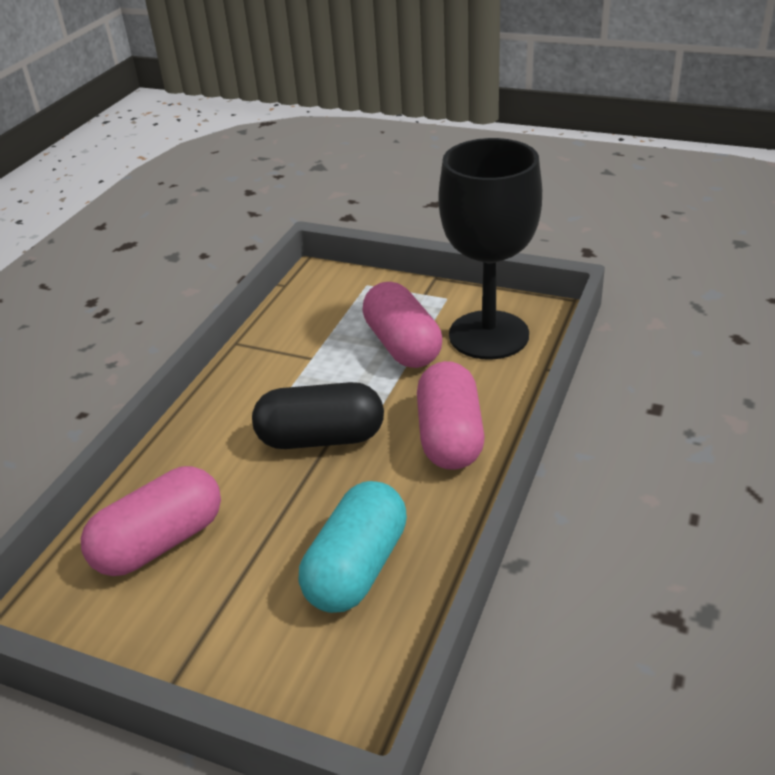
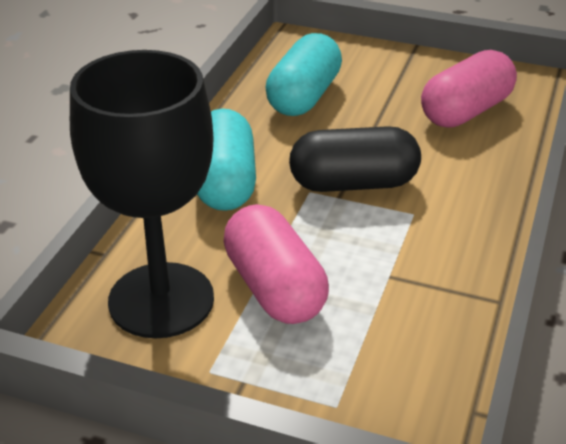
camera: 175 degrees right, 0 degrees up
pink capsule [417,361,485,470] -> turquoise capsule [197,109,256,211]

